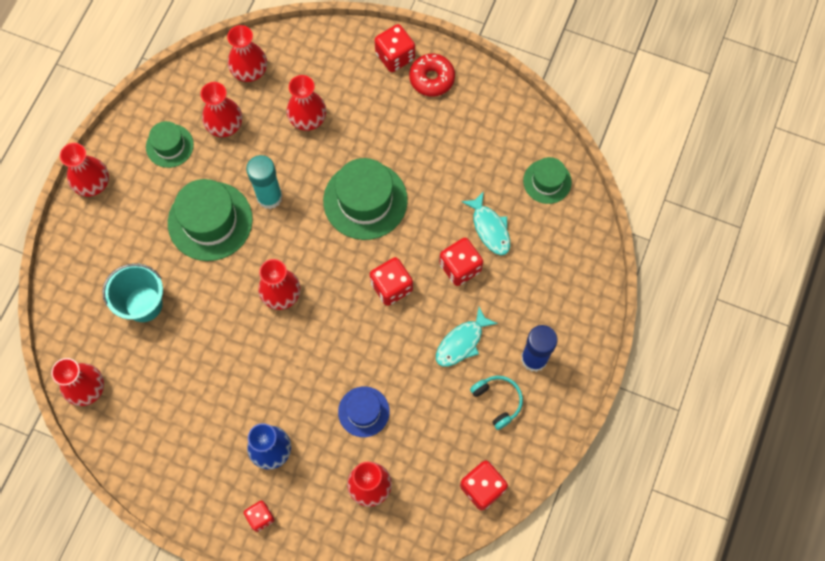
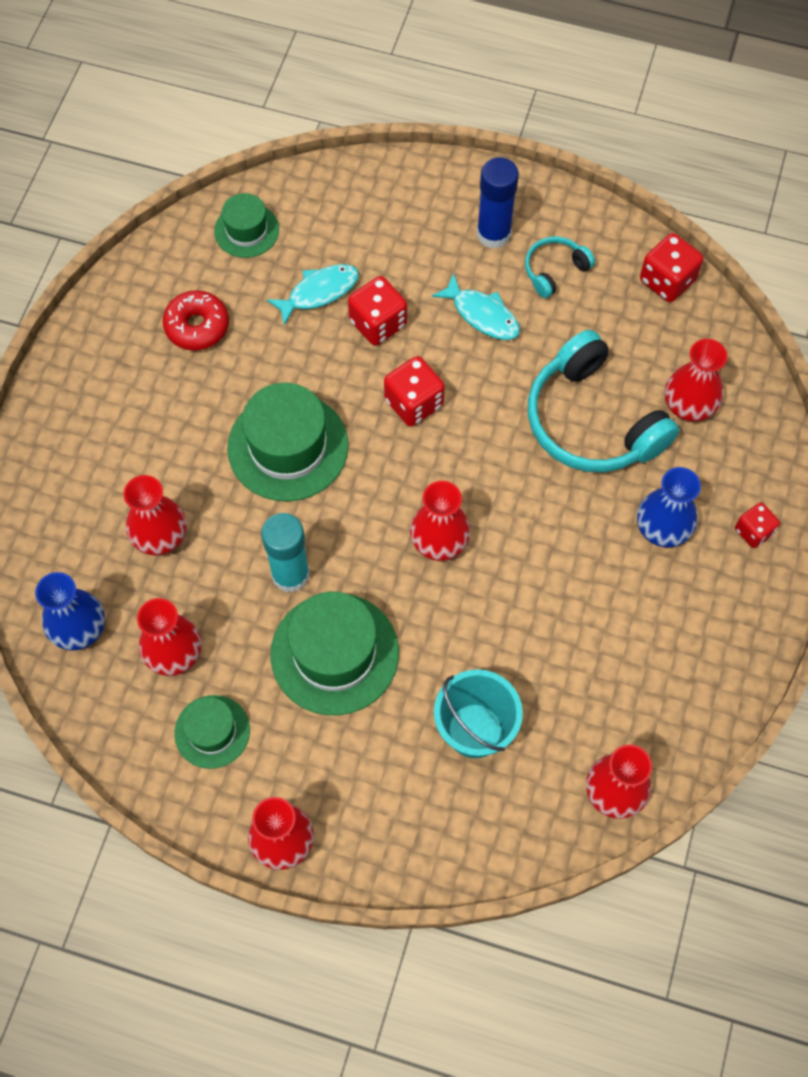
camera: 95 degrees left, 5 degrees down
red vase [227,25,267,82] -> blue vase [35,572,105,651]
blue hat [338,386,390,437] -> turquoise headphones [528,330,679,472]
red dice [375,24,415,72] -> none
red donut [409,54,455,97] -> red donut moved to [163,290,229,350]

